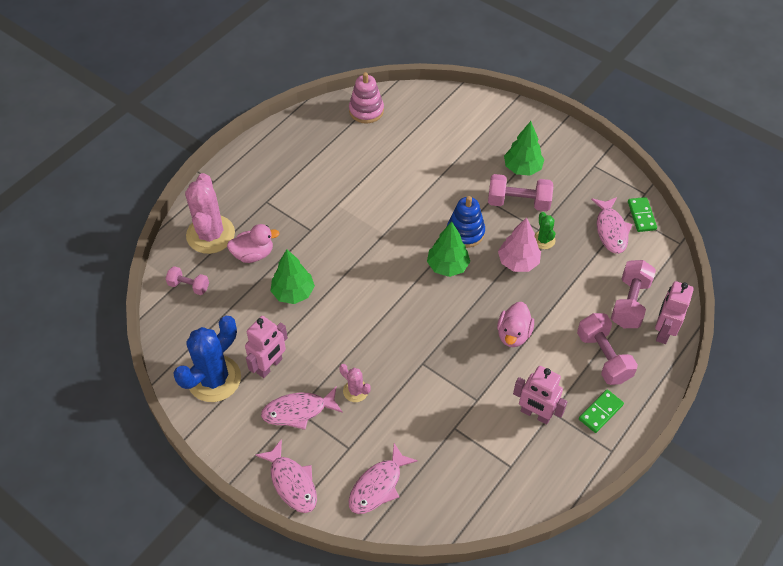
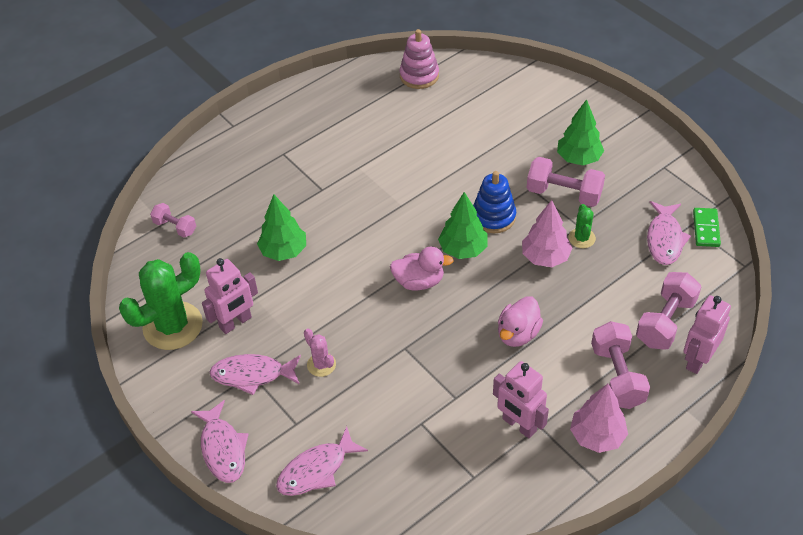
camera: 15 degrees right, 5 degrees down
blue cactus [173,316,241,402] -> green cactus [119,252,203,350]
pink cactus [185,173,235,254] -> none
pink duck [227,224,280,263] -> pink duck moved to [390,247,454,291]
green domino [579,389,624,433] -> pink tree [570,384,628,453]

